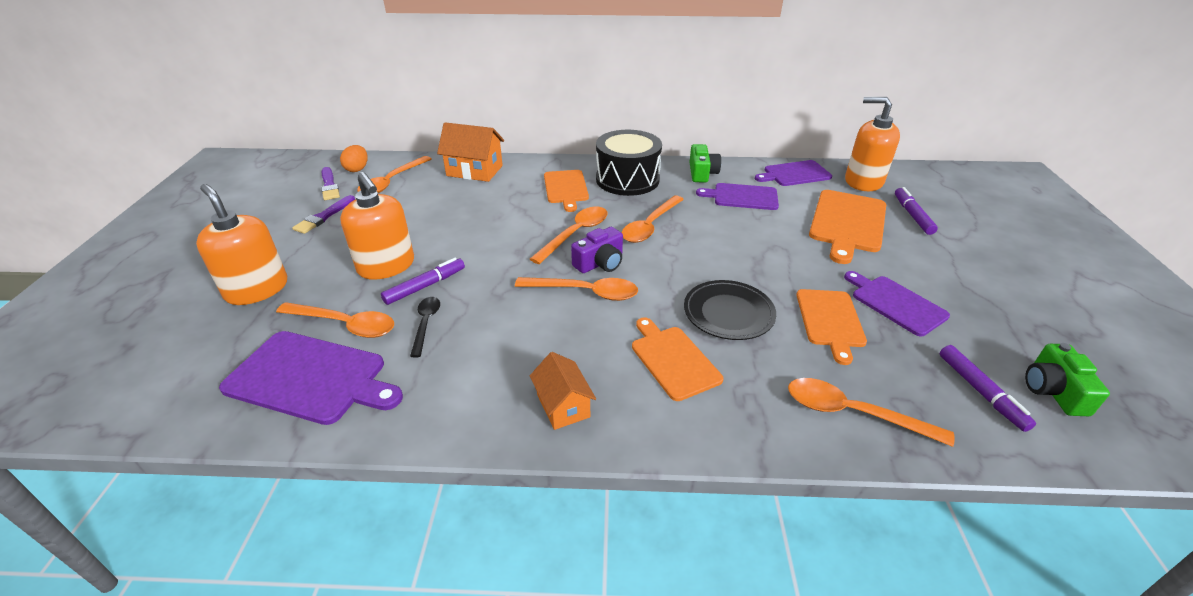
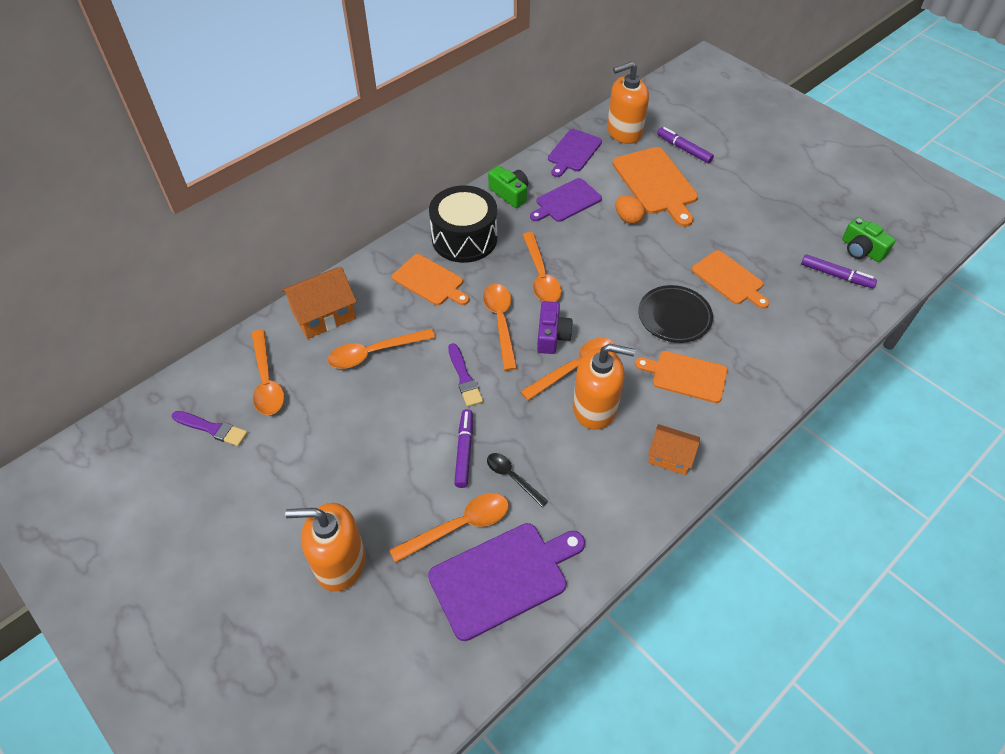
camera: 45 degrees left, 15 degrees up
purple brush [292,195,355,234] -> purple brush moved to [448,343,483,407]
orange egg [340,145,368,172] -> orange egg moved to [616,195,645,224]
orange soap dispenser [340,172,414,280] -> orange soap dispenser moved to [573,344,635,430]
orange spoon [788,378,955,447] -> orange spoon moved to [327,328,435,369]
purple cutting board [844,271,950,336] -> none

